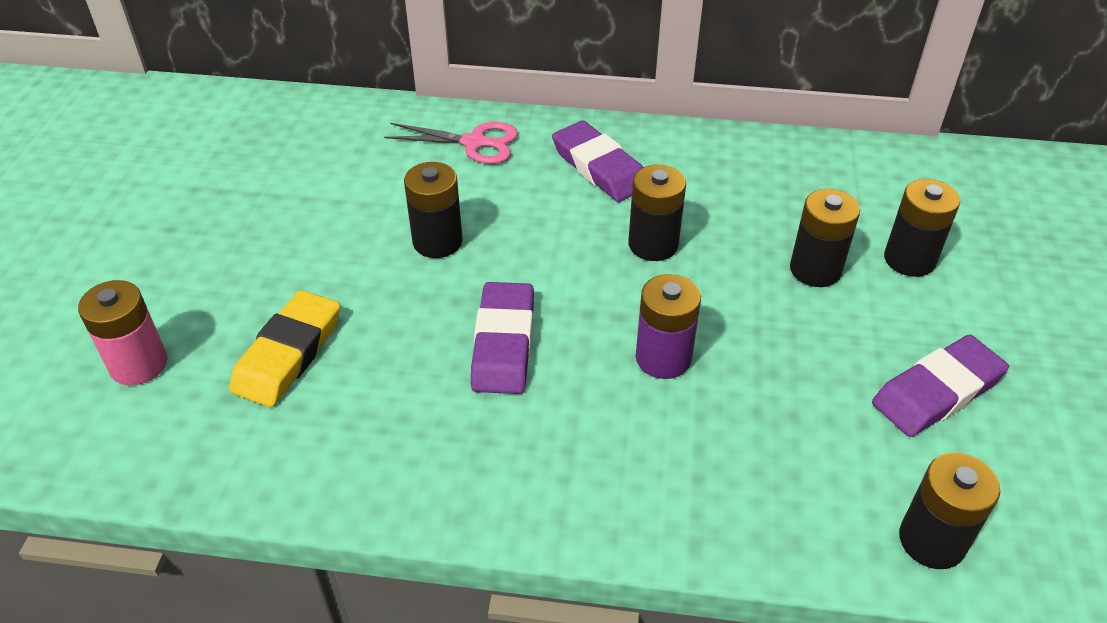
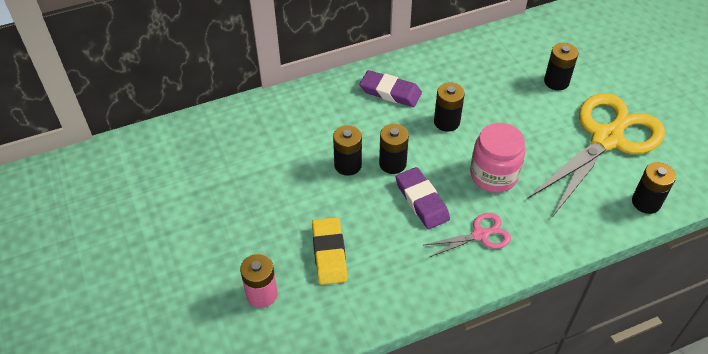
camera: 30 degrees left, 5 degrees up
pink scissors [384,122,518,164] -> pink scissors moved to [425,213,511,257]
purple battery [636,274,701,379] -> pink jar [470,123,525,193]
black battery [790,189,860,287] -> black battery moved to [379,124,409,174]
purple eraser [872,335,1009,437] -> yellow scissors [527,93,665,216]

